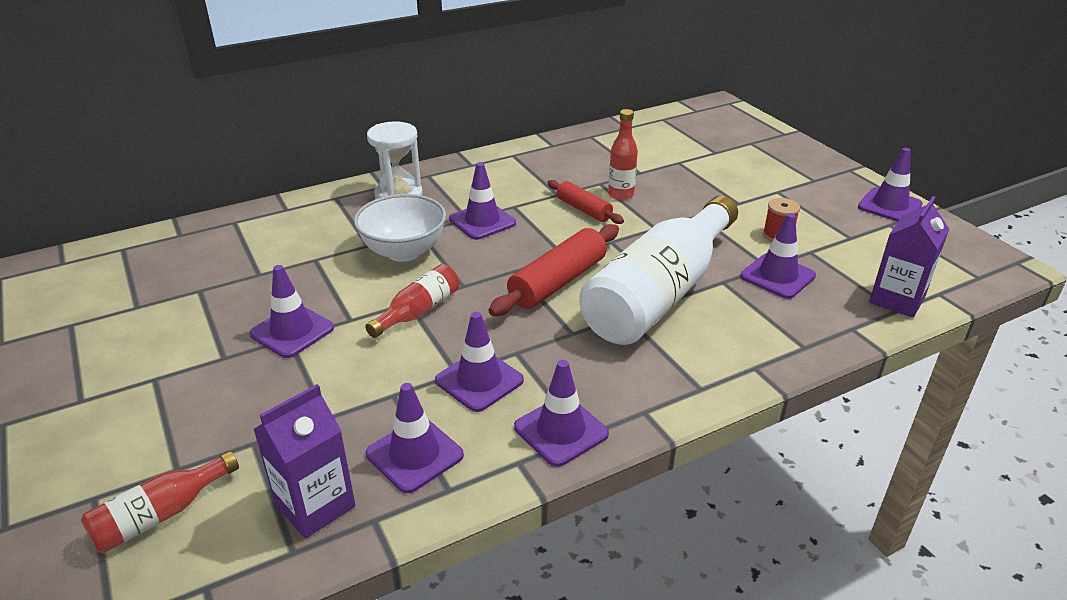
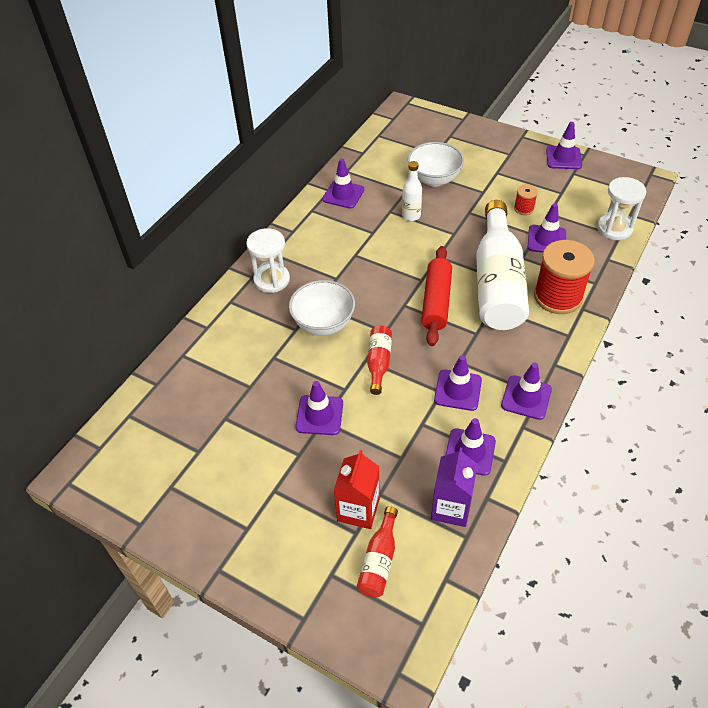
camera: 30 degrees left, 15 degrees up
purple traffic cone [449,162,516,240] -> purple traffic cone moved to [322,159,364,209]
red rolling pin [547,180,624,224] -> none
red bottle [608,109,638,201] -> white bottle [402,161,422,221]
purple carton [869,196,949,318] -> white hourglass [597,177,646,240]
none -> red carton [334,450,379,529]
none -> white bowl [408,142,464,187]
none -> red spool [534,240,595,314]

